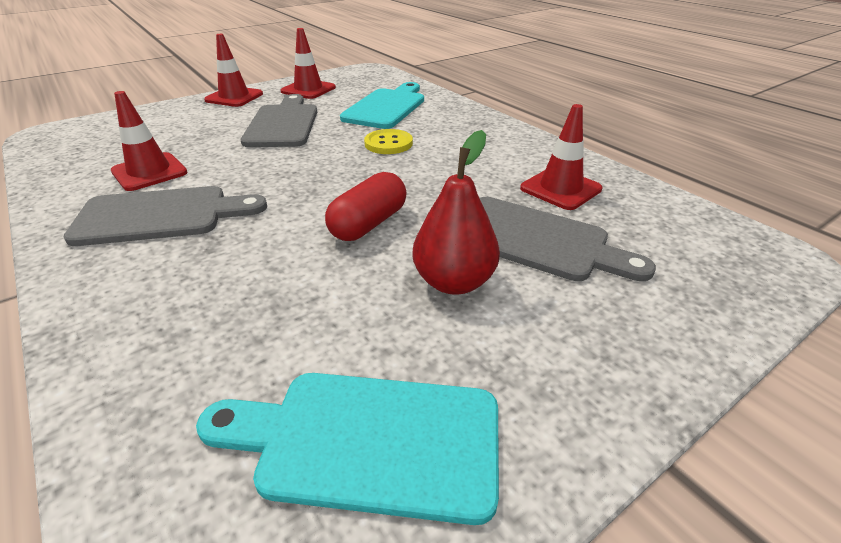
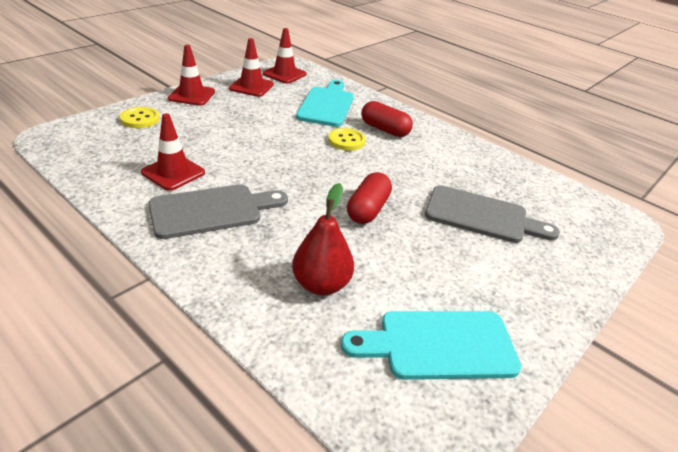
camera: 15 degrees left, 0 degrees up
grey cutting board [241,94,317,147] -> none
red pear [412,130,500,295] -> red pear moved to [292,183,354,295]
red traffic cone [520,104,603,210] -> red traffic cone moved to [263,28,306,84]
none -> yellow button [120,107,160,128]
none -> red capsule [361,101,413,137]

